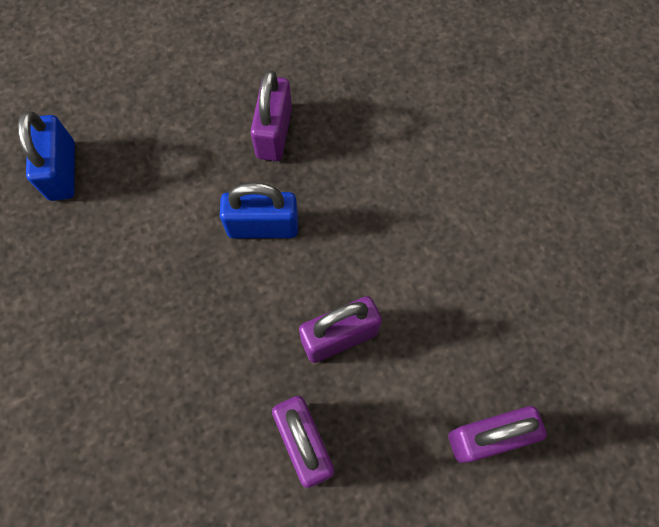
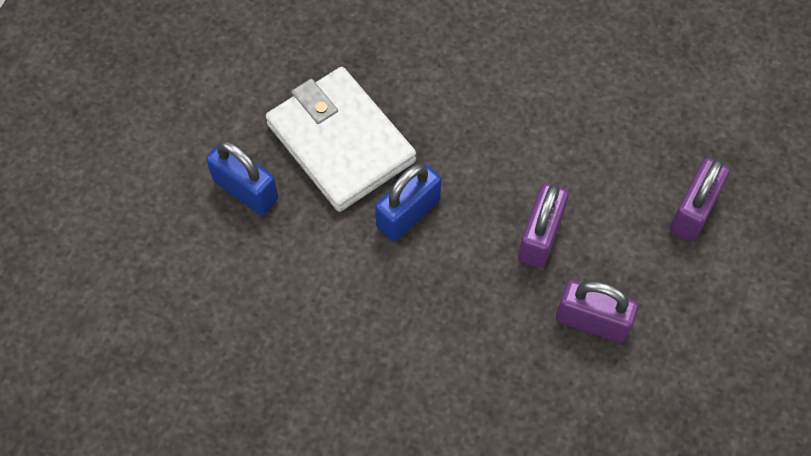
camera: 45 degrees left, 5 degrees down
blue padlock [18,111,75,201] -> blue padlock moved to [206,140,278,215]
purple padlock [250,70,292,161] -> white wallet [266,67,416,212]

